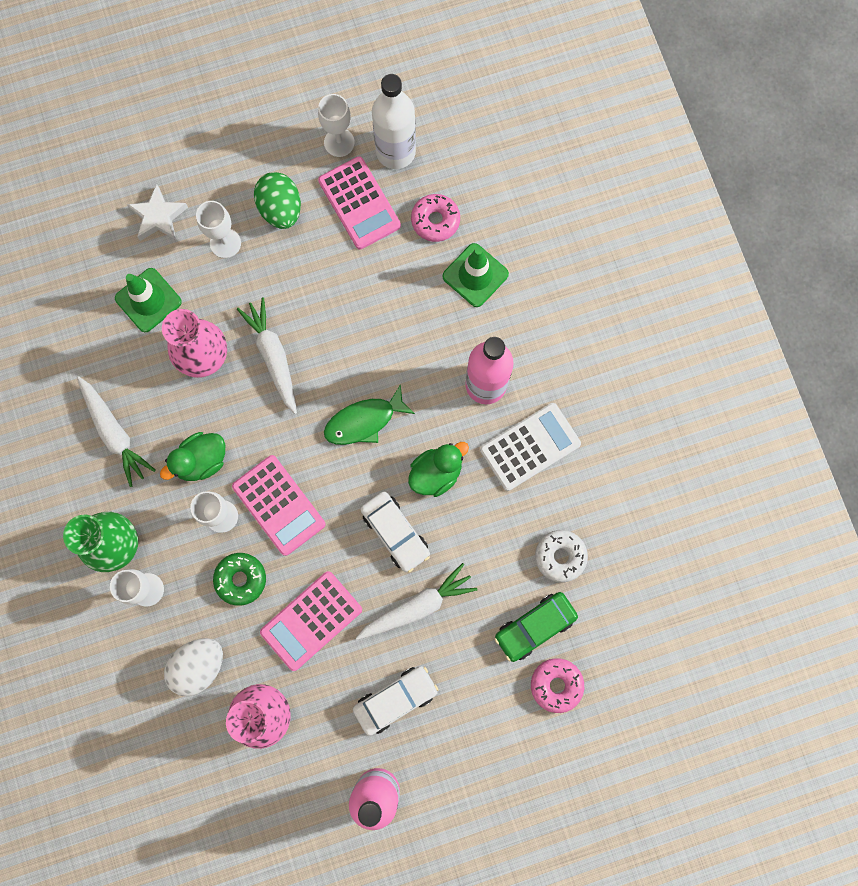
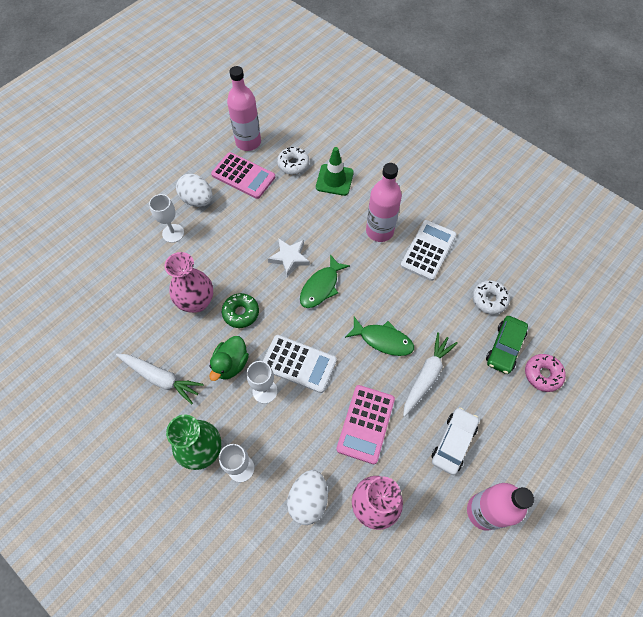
camera: 30 degrees left, 15 degrees down
green traffic cone [115,268,182,332] -> none
white star [127,184,188,241] -> white star moved to [267,238,310,277]
green donut [213,553,266,606] -> green donut moved to [222,293,259,328]
pink calculator [232,455,326,556] -> white calculator [263,335,337,393]
white carrot [237,298,297,414] -> none
green egg [254,172,301,229] -> white egg [176,174,213,207]
white goblet [318,94,355,157] -> none
white car [360,491,430,573] -> green fish [345,317,414,356]
white bottle [372,74,416,169] -> pink bottle [227,66,261,151]
green duck [408,442,469,497] -> none
pink donut [411,194,460,242] -> white donut [277,147,309,175]

